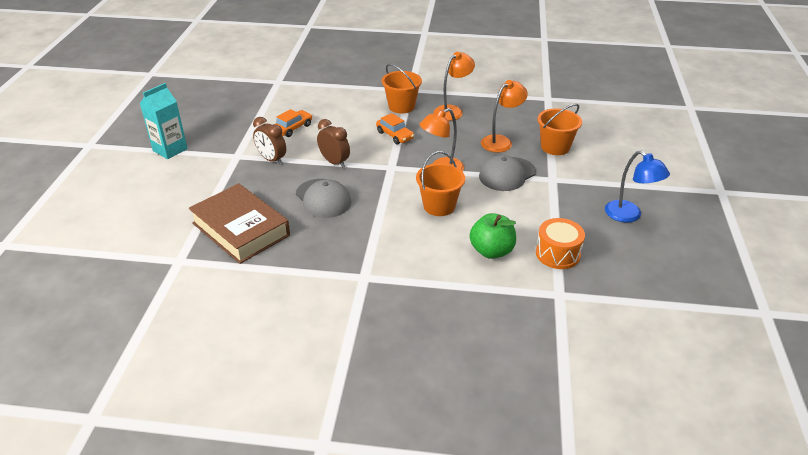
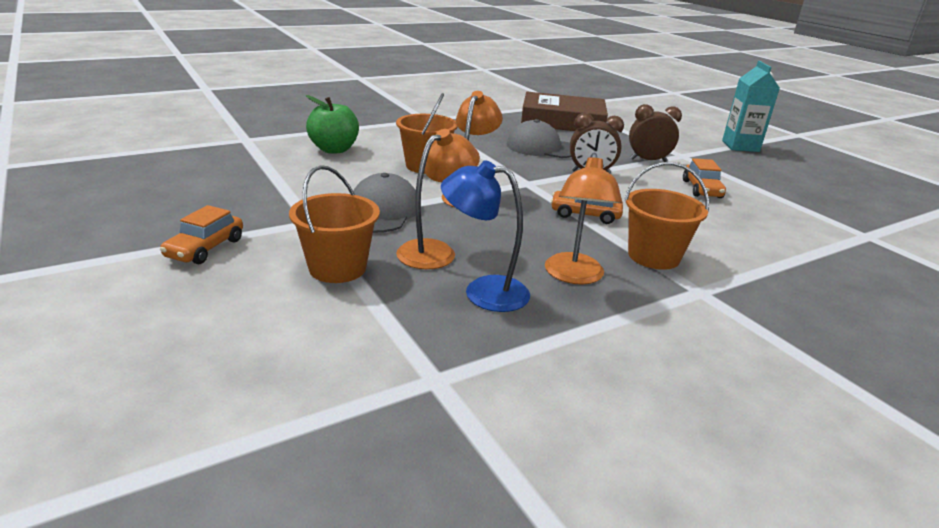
camera: 140 degrees right, 10 degrees down
orange lamp [481,80,528,152] -> orange lamp turned 150 degrees counterclockwise [396,129,480,269]
orange drum [536,218,585,269] -> none
blue lamp [605,151,670,222] -> blue lamp moved to [441,160,530,312]
none -> orange car [160,205,243,264]

